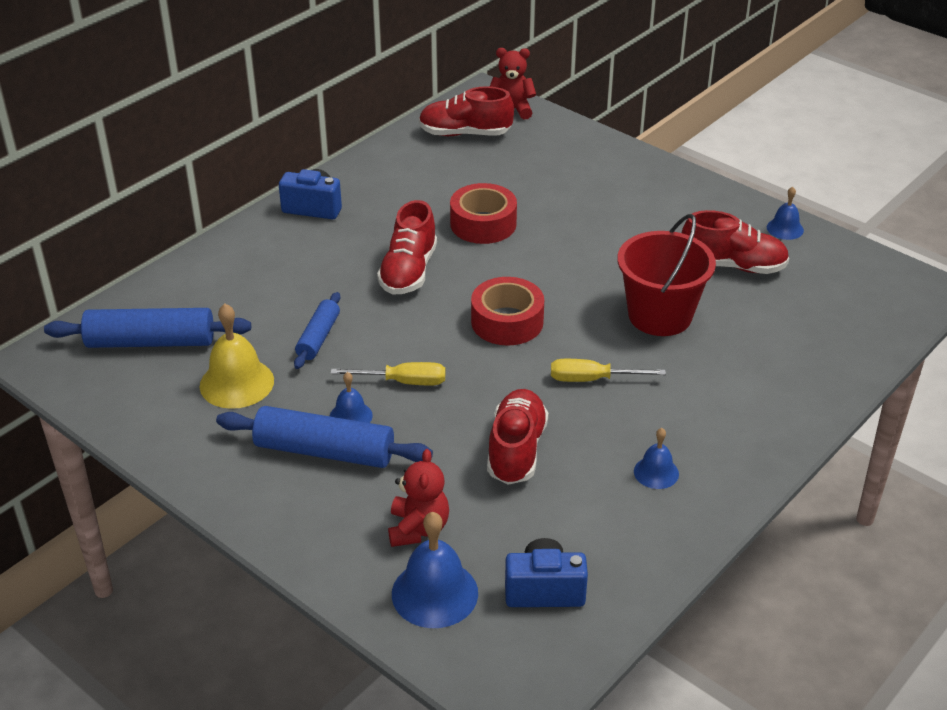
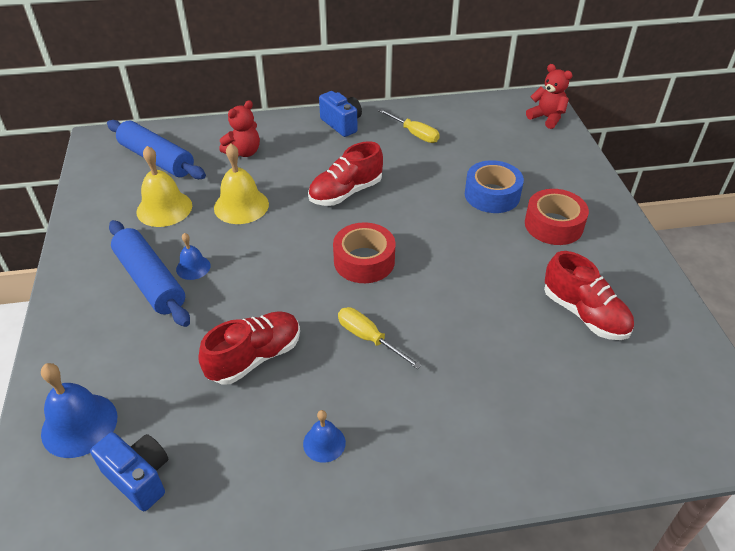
camera: 40 degrees right, 5 degrees up
blue rolling pin [294,292,340,369] -> yellow bell [214,143,269,224]
yellow screwdriver [330,362,446,385] -> yellow screwdriver moved to [378,109,440,143]
red teddy bear [388,449,449,547] -> red teddy bear moved to [219,100,260,157]
red shoe [419,86,514,136] -> none
red tape [450,183,517,244] -> red tape moved to [525,189,589,245]
red bucket [617,214,716,336] -> none
blue bell [767,187,804,240] -> none
none -> blue tape [465,160,524,213]

